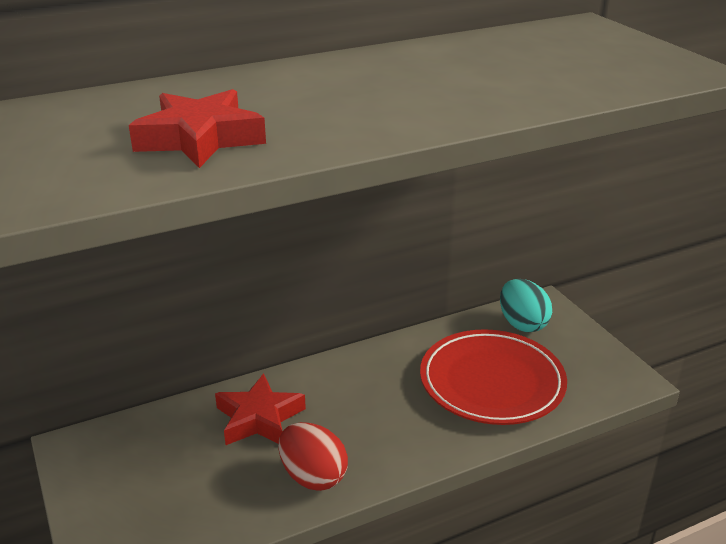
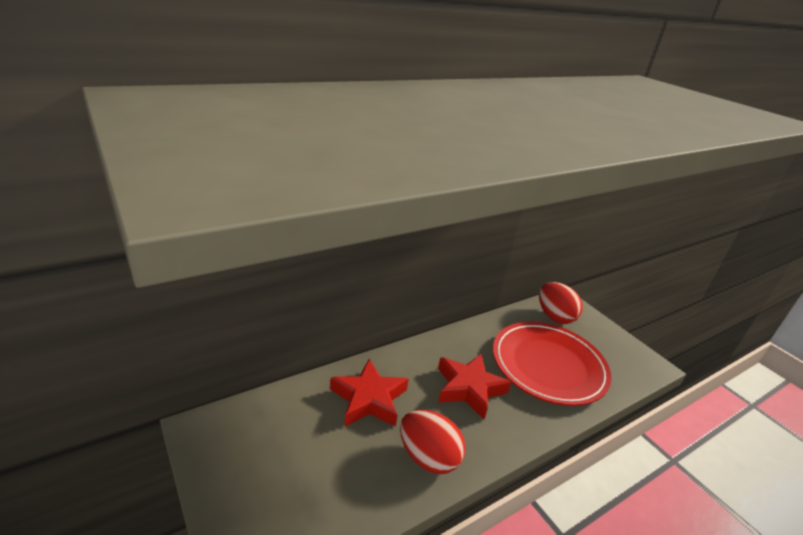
camera: 10 degrees left, 0 degrees up
red star [129,89,266,168] -> red star moved to [438,353,512,419]
turquoise egg [500,279,552,332] -> red egg [539,282,583,324]

